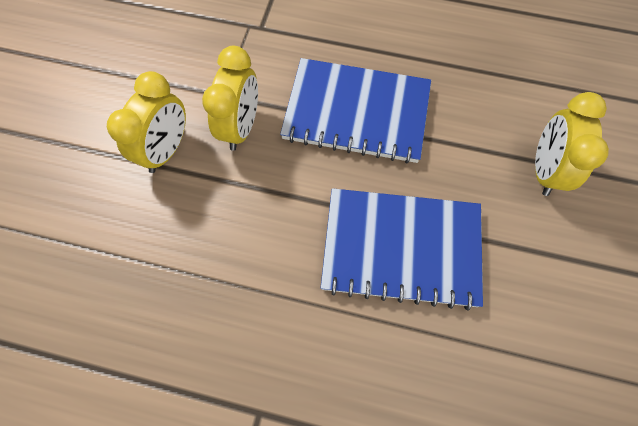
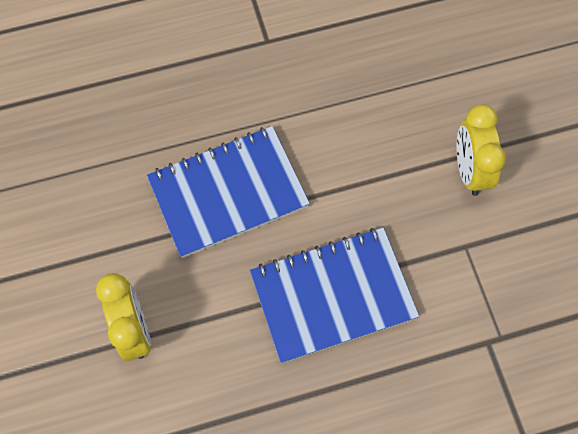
camera: 150 degrees right, 0 degrees up
yellow clock [202,46,258,151] -> none

